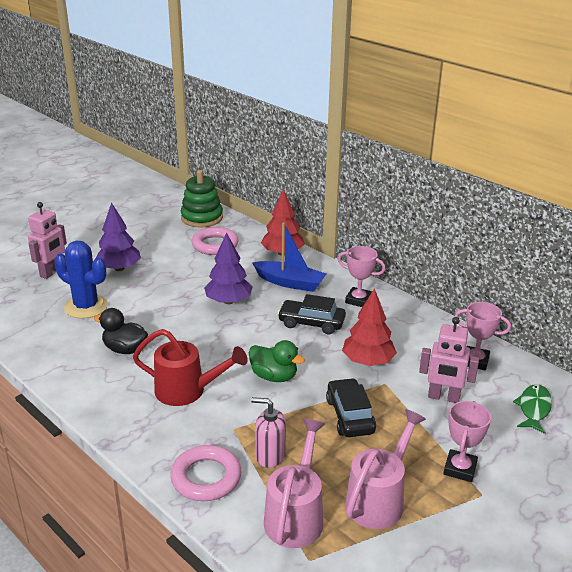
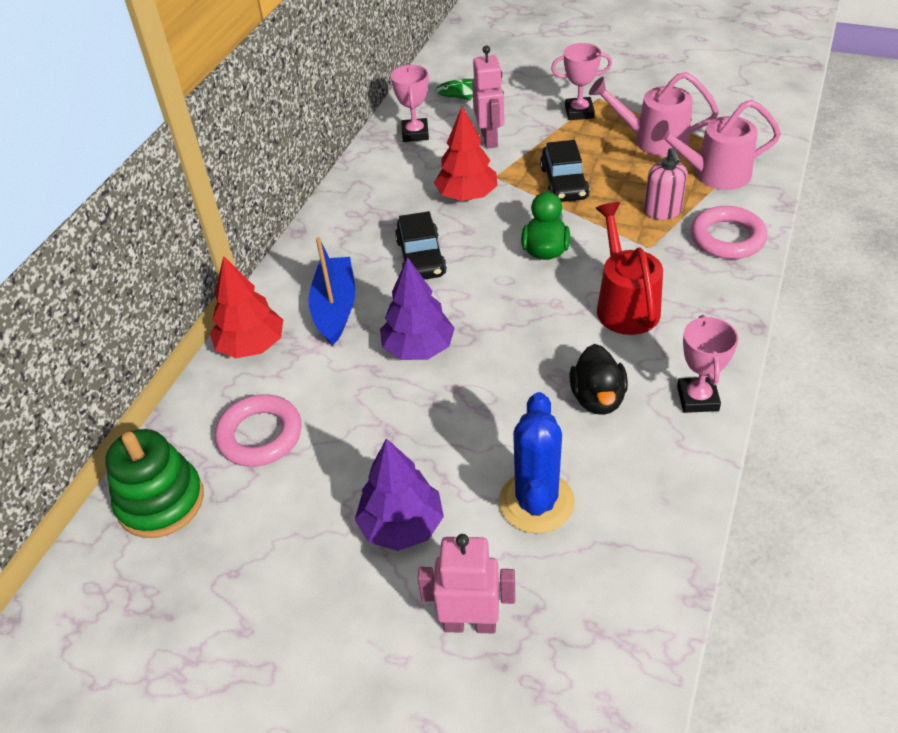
camera: 110 degrees left, 15 degrees up
black car [326,378,376,437] -> black car turned 60 degrees counterclockwise [540,140,590,202]
pink trophy [338,246,385,307] -> pink trophy moved to [677,315,738,413]

